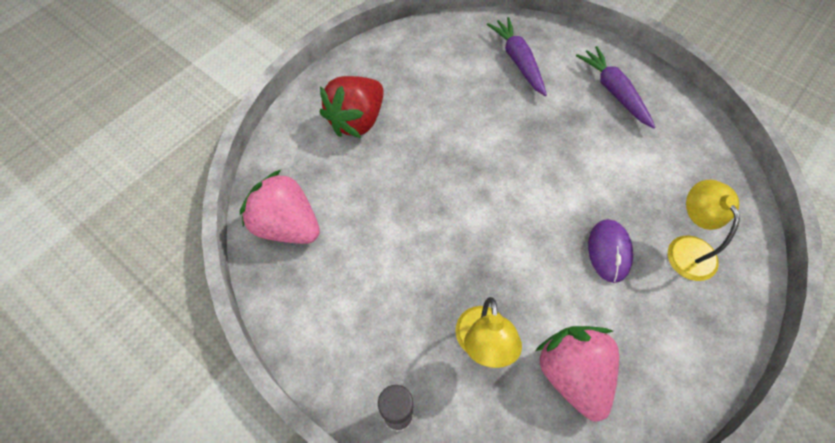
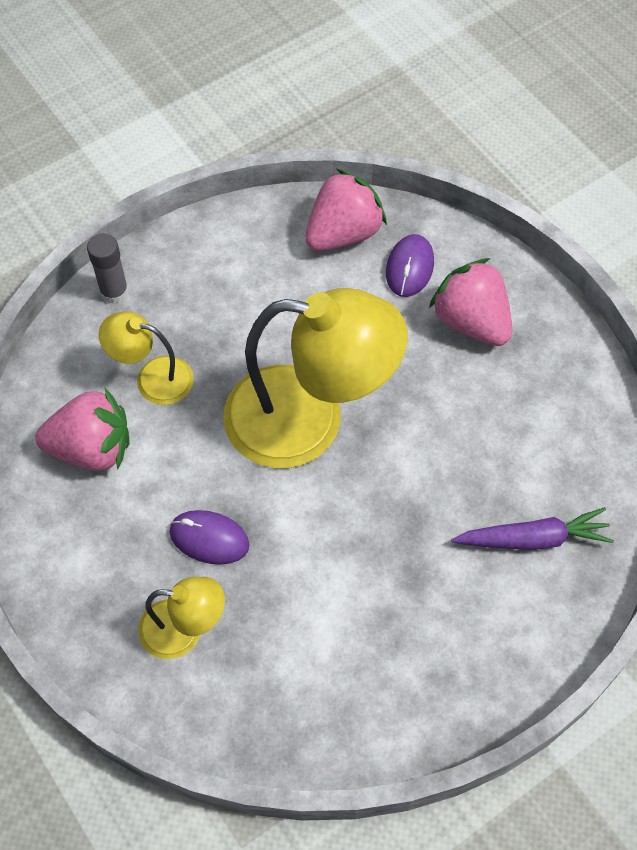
camera: 105 degrees right, 0 degrees up
red strawberry [320,76,384,138] -> pink strawberry [429,258,512,346]
purple carrot [576,46,655,129] -> none
none -> yellow lamp [223,288,408,468]
none -> purple mouse [386,234,434,297]

